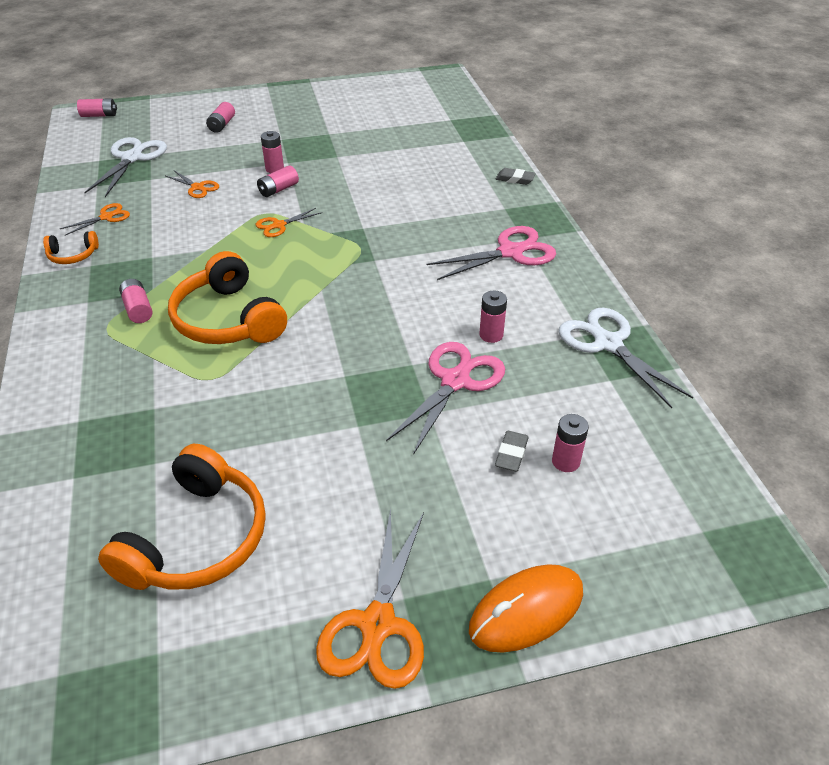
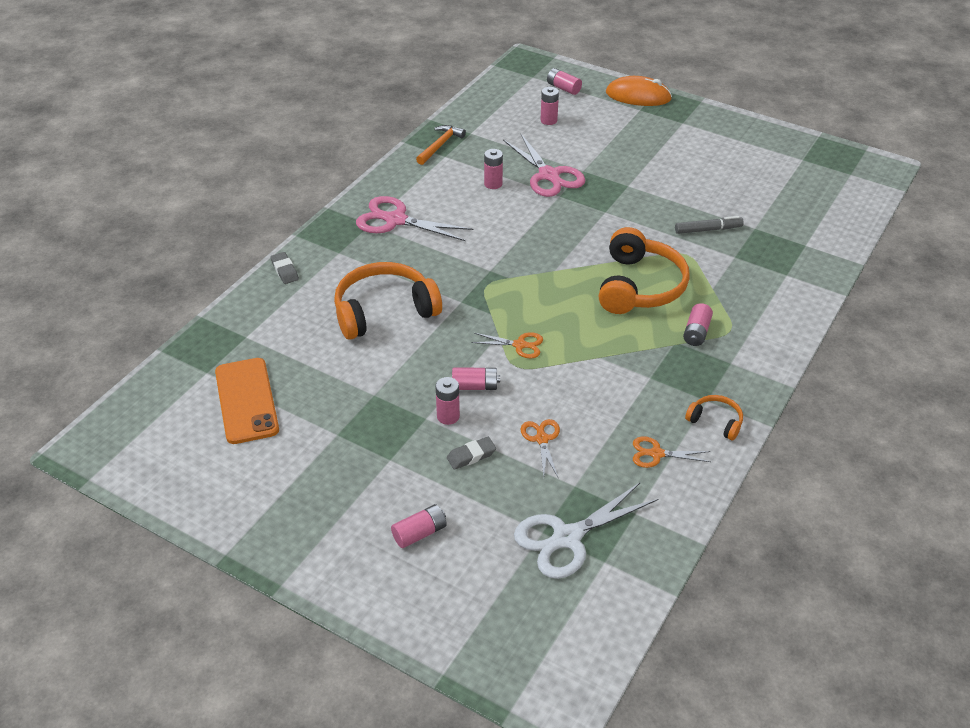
camera: 135 degrees left, 0 degrees up
pink battery [77,98,117,117] -> pink battery moved to [547,68,582,95]
orange headphones [98,444,266,590] -> orange headphones moved to [334,262,442,340]
orange scissors [316,508,424,689] -> none
pink scissors [386,342,505,455] -> pink scissors turned 105 degrees counterclockwise [503,134,585,197]
grey eraser [495,431,529,471] -> grey eraser moved to [447,437,496,470]
white scissors [559,308,693,408] -> orange hammer [416,125,466,165]
none -> orange phone [215,358,279,444]
none -> grey marker [675,216,744,234]

